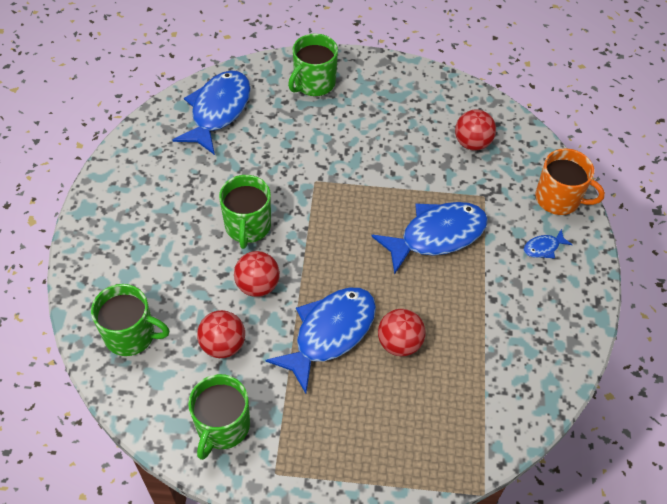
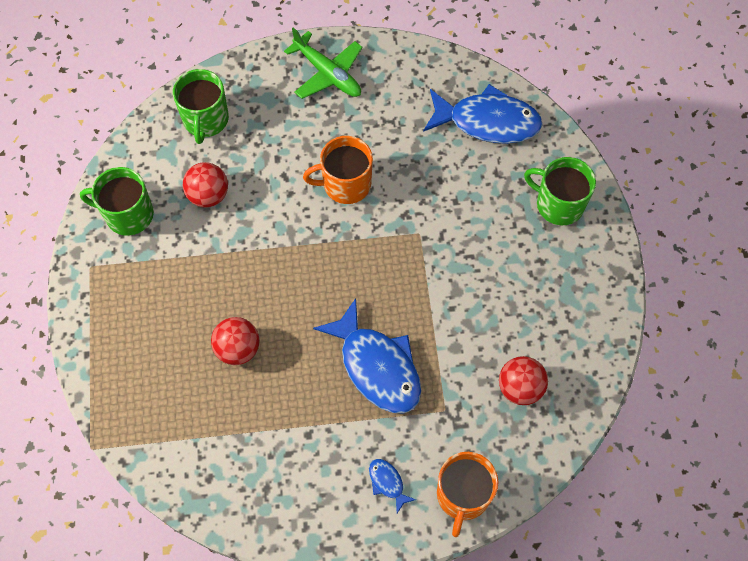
camera: 80 degrees right, 10 degrees up
green mug [219,175,271,249] -> orange mug [303,136,373,204]
red ball [234,251,280,297] -> none
blue fish [265,288,376,394] -> none
none -> green plane [284,27,363,99]

